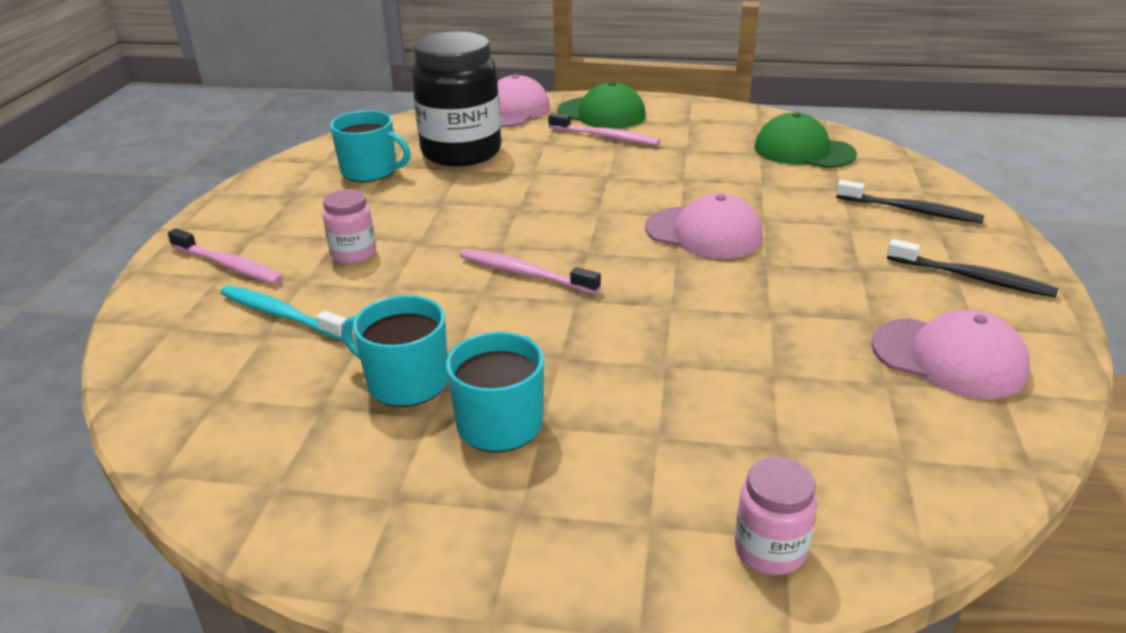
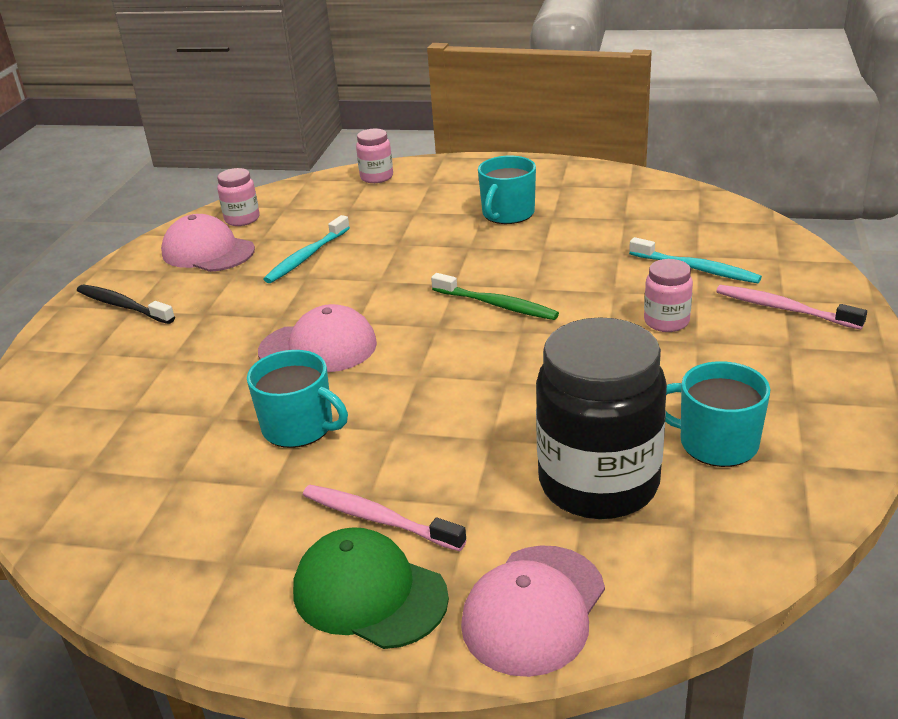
camera: 175 degrees left, 0 degrees up
turquoise mug [341,295,448,407] -> turquoise mug moved to [247,350,348,448]
pink toothbrush [460,249,601,294] -> green toothbrush [431,273,559,320]
pink cap [645,193,763,259] -> pink cap turned 150 degrees clockwise [258,304,377,372]
green cap [754,112,857,168] -> none
black toothbrush [836,180,984,223] -> none
none -> pink jar [217,168,260,226]
none -> turquoise toothbrush [263,215,350,283]

